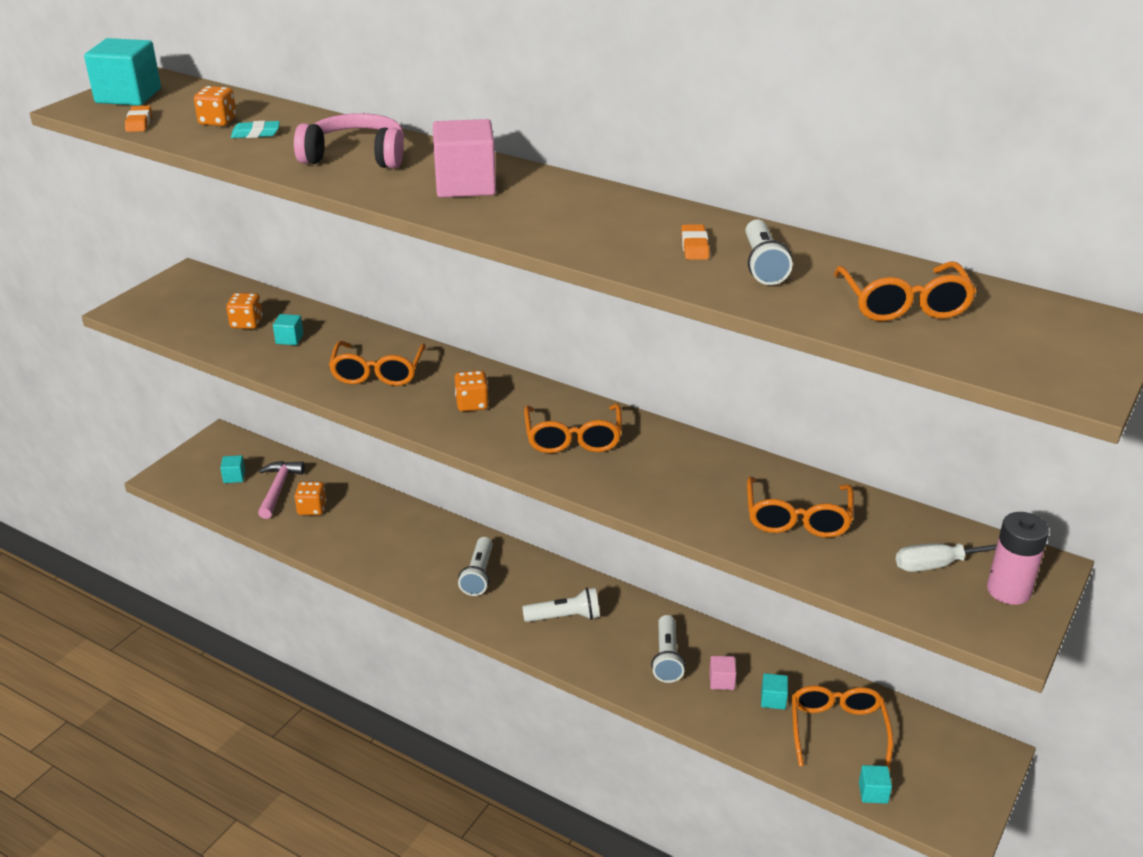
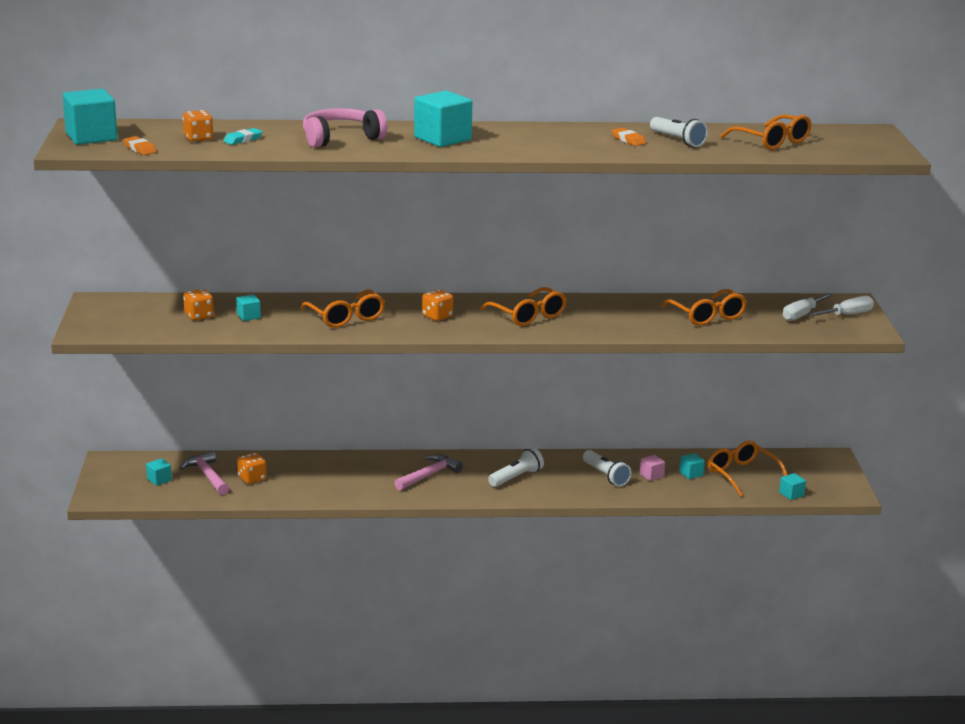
camera: 35 degrees left, 10 degrees down
pink cube [433,119,496,198] -> turquoise cube [414,91,472,147]
white flashlight [458,537,493,596] -> pink hammer [394,454,463,490]
pink battery [987,512,1049,605] -> white screwdriver [808,296,874,316]

